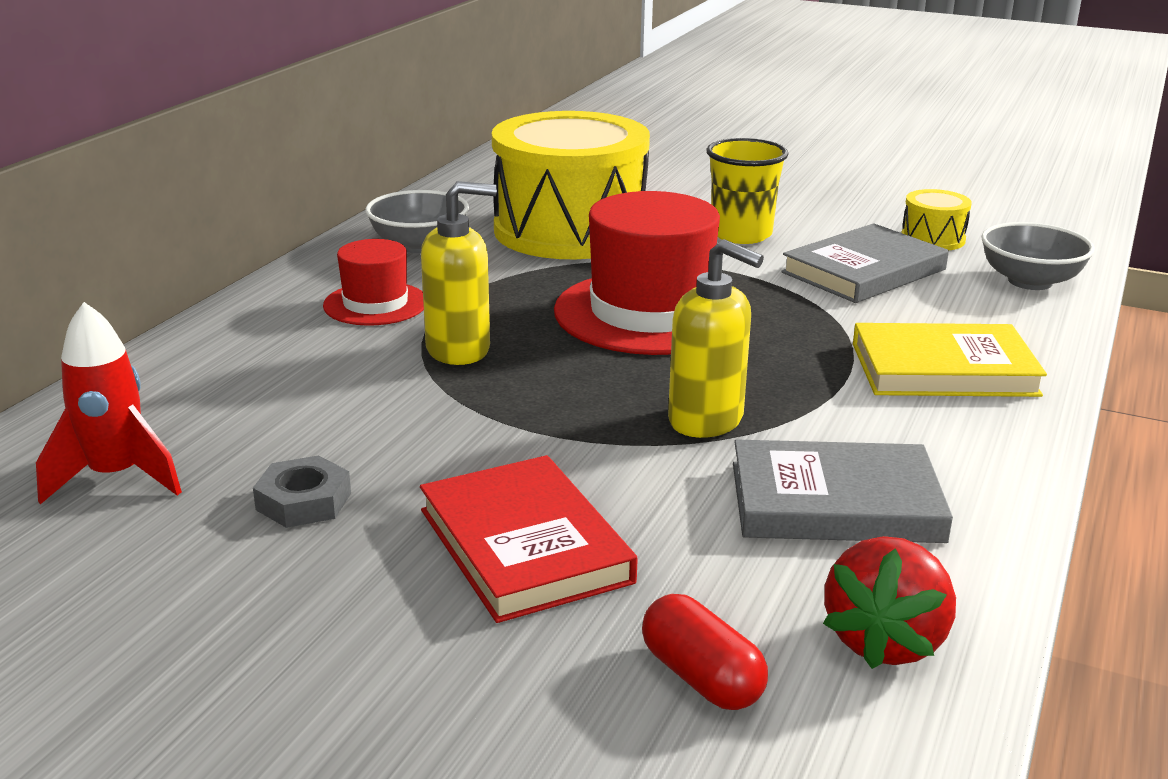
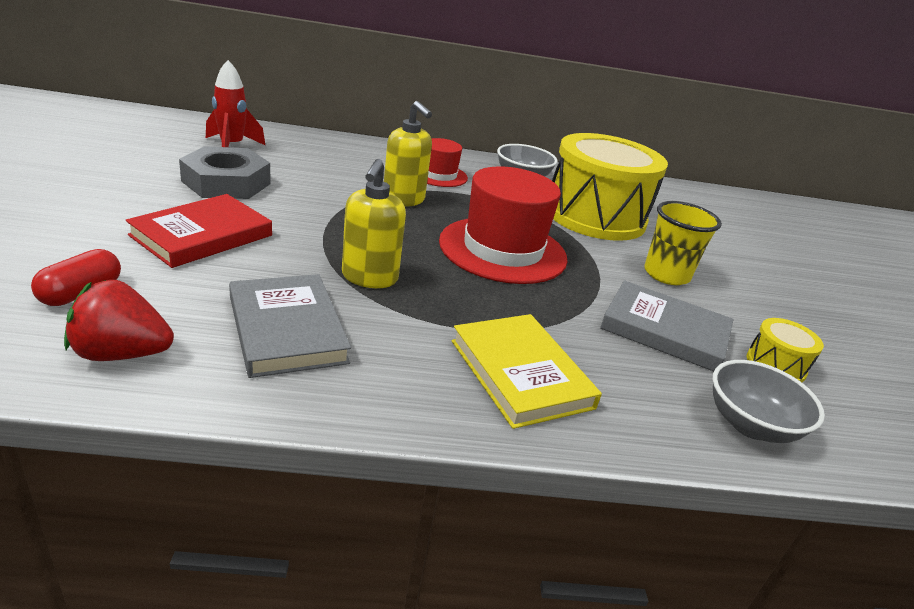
camera: 60 degrees right, 5 degrees up
grey nut [253,455,351,528] -> grey nut [179,146,270,199], size x1.85

